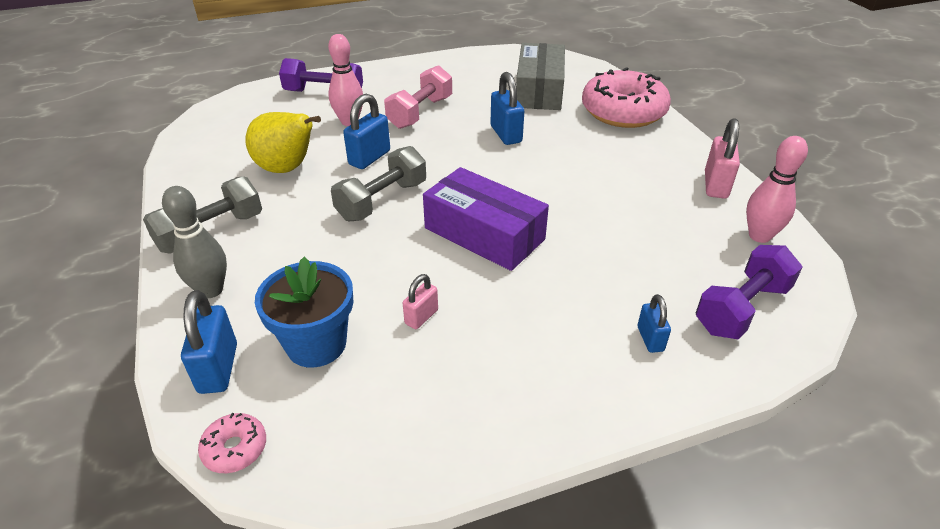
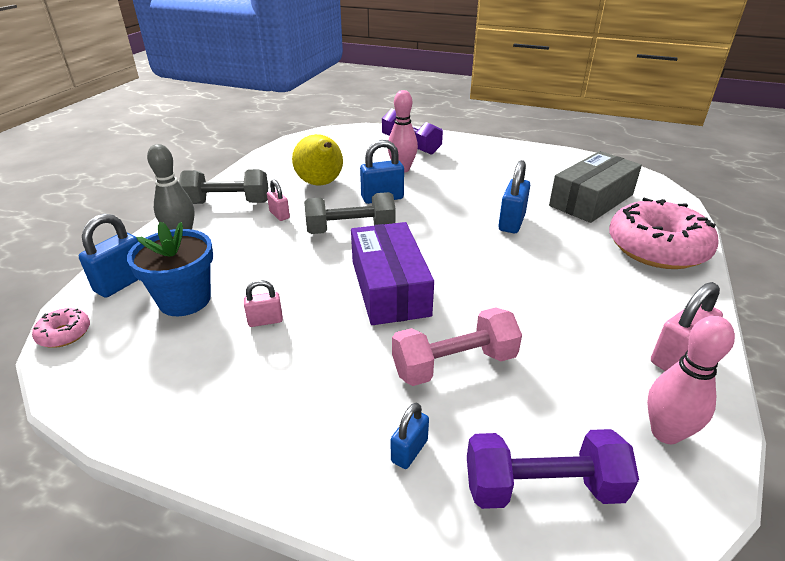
camera: 40 degrees right, 5 degrees down
pink dumbbell [384,65,452,129] -> pink dumbbell moved to [392,308,522,386]
none -> pink padlock [267,179,290,221]

